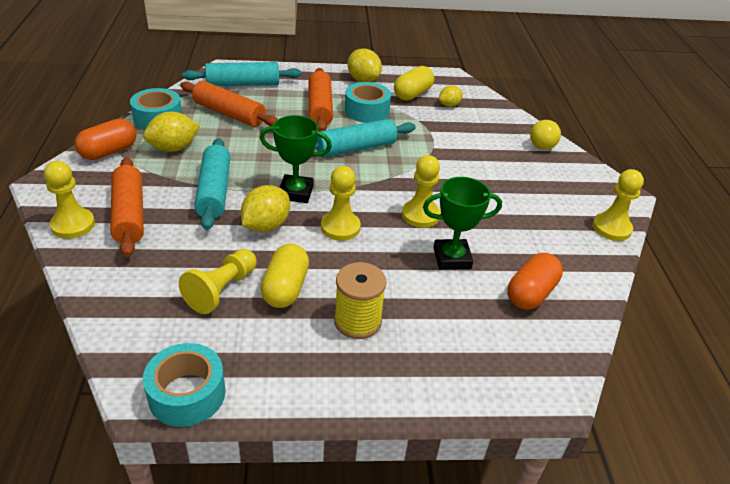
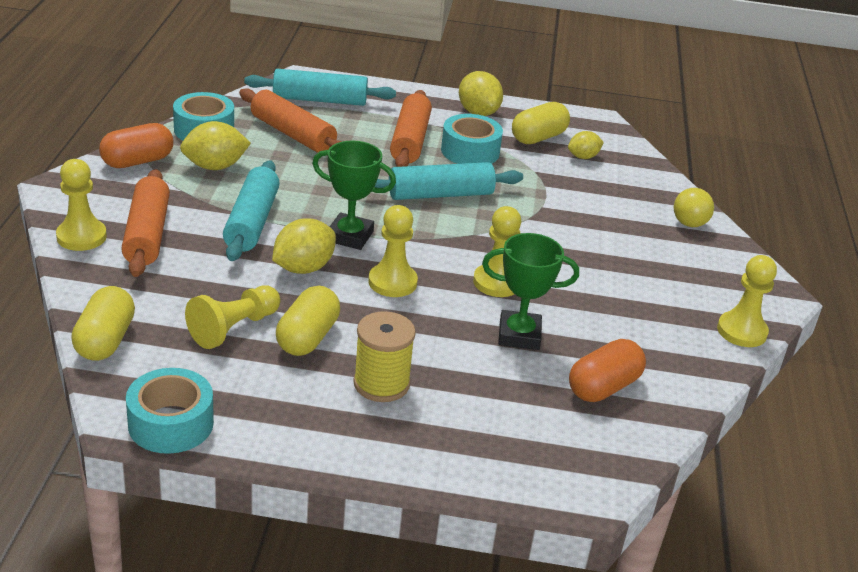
camera: 10 degrees right, 5 degrees down
none -> yellow capsule [71,286,135,361]

